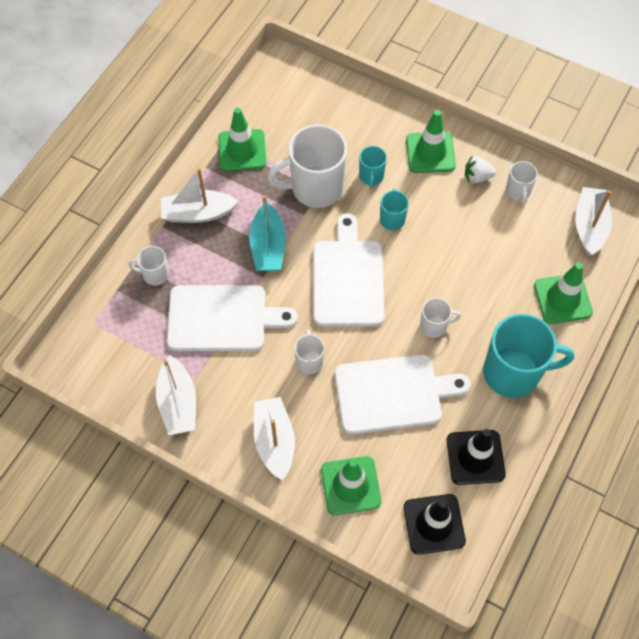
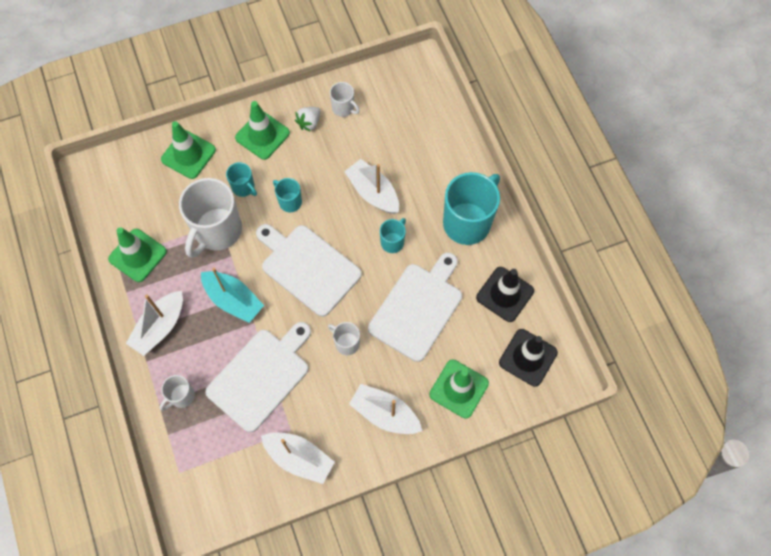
camera: 50 degrees left, 5 degrees up
white mug [420,298,461,338] -> turquoise mug [380,218,406,253]
green traffic cone [534,262,593,324] -> green traffic cone moved to [161,121,216,179]
white boat [575,187,612,256] -> white boat moved to [344,159,399,214]

